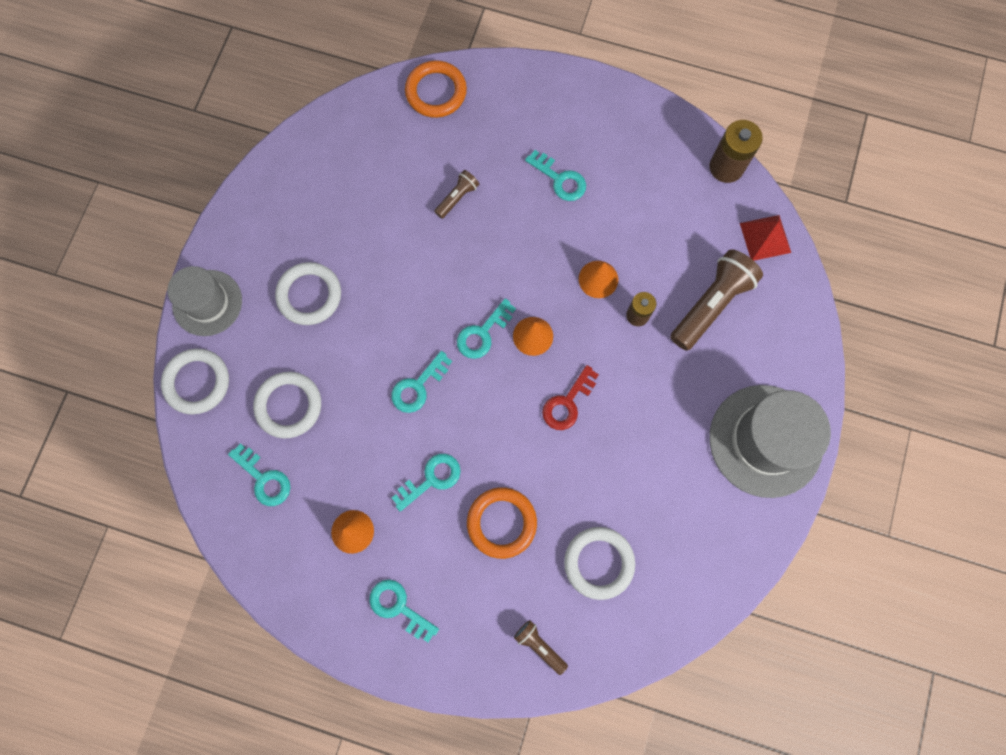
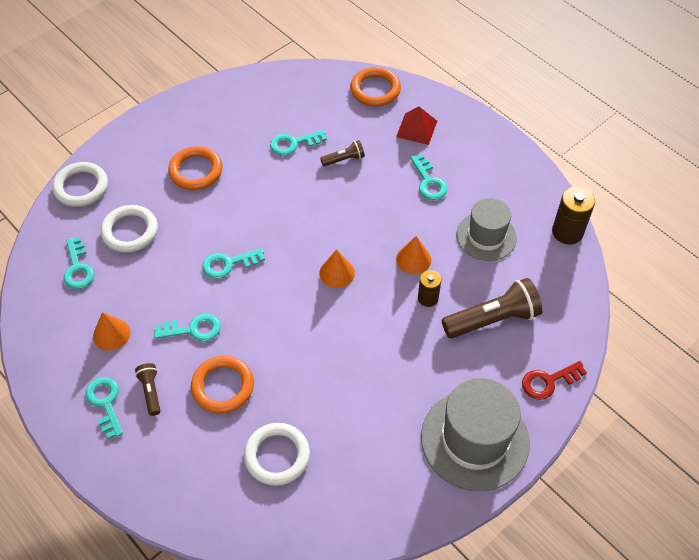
camera: 30 degrees right, 20 degrees down
grey hat [168,266,242,336] -> grey hat moved to [456,198,517,261]
white ring [275,262,341,325] -> orange ring [168,146,223,190]
turquoise key [457,298,516,359] -> turquoise key moved to [270,130,327,156]
brown flashlight [514,620,568,675] -> brown flashlight moved to [135,363,160,416]
red key [542,365,599,430] -> red key moved to [522,361,587,400]
red pyramid [740,215,791,261] -> red pyramid moved to [396,106,437,145]

